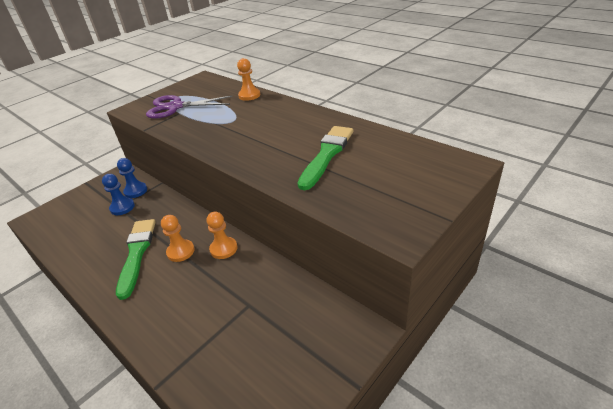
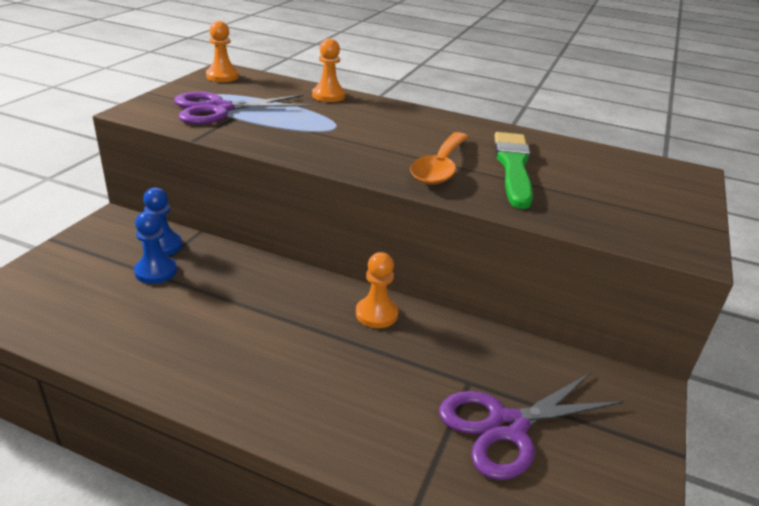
camera: 25 degrees left, 5 degrees down
green brush [116,219,156,300] -> none
orange pawn [161,215,195,262] -> orange pawn moved to [206,21,239,82]
none -> orange spoon [410,132,469,185]
none -> purple scissors [439,372,624,480]

